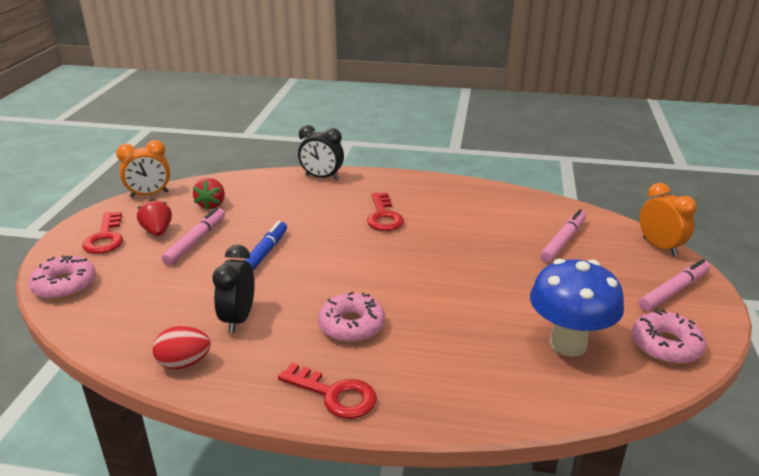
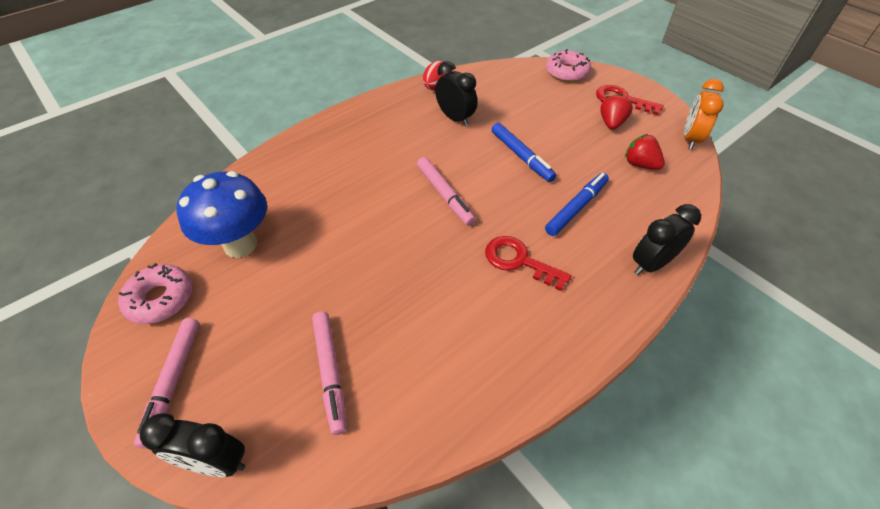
camera: 130 degrees right, 20 degrees up
red strawberry [137,199,172,236] -> red strawberry turned 90 degrees counterclockwise [600,94,633,130]
pink marker [162,208,225,266] -> pink marker moved to [417,157,476,226]
red key [278,363,377,419] -> none
pink donut [318,291,385,342] -> none
orange clock [639,183,697,256] -> black clock [140,413,245,477]
none -> blue marker [545,173,609,236]

